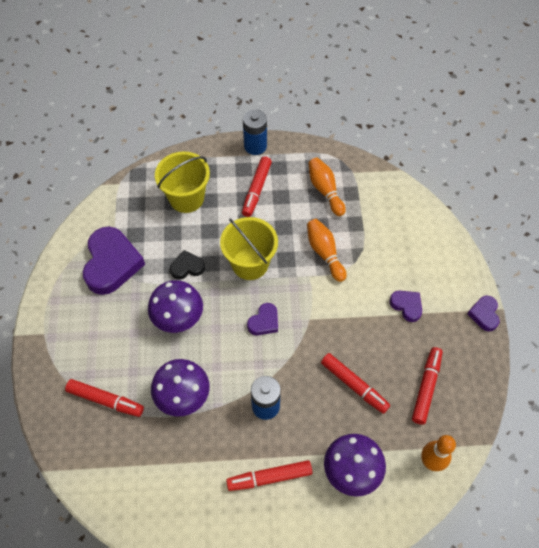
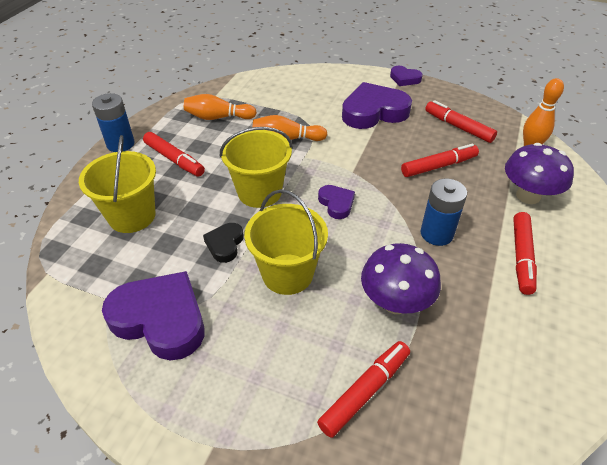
camera: 65 degrees left, 15 degrees down
purple mushroom [148,280,203,333] -> yellow bucket [244,189,328,295]
purple heart [389,291,422,322] -> purple heart [342,82,412,129], size x2.01

